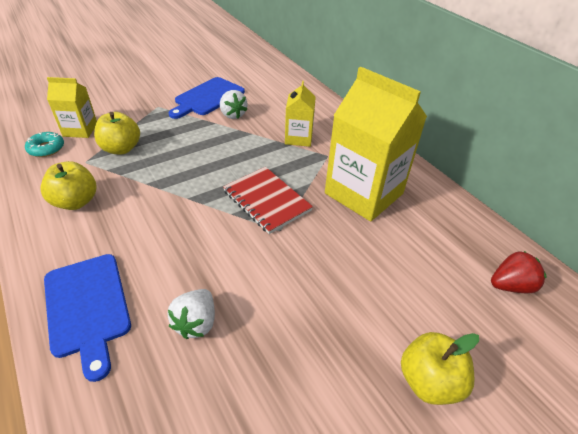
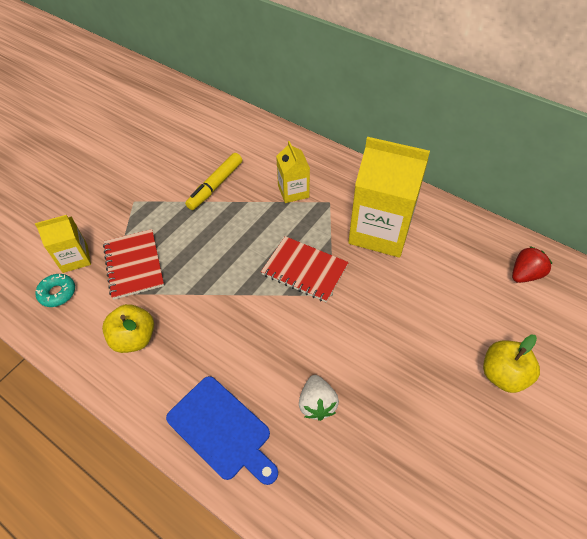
camera: 20 degrees left, 10 degrees up
yellow apple [94,112,140,154] -> red notebook [103,229,164,299]
blue cutting board [168,77,245,119] -> none
white strawberry [220,90,247,119] -> yellow marker [185,153,242,210]

